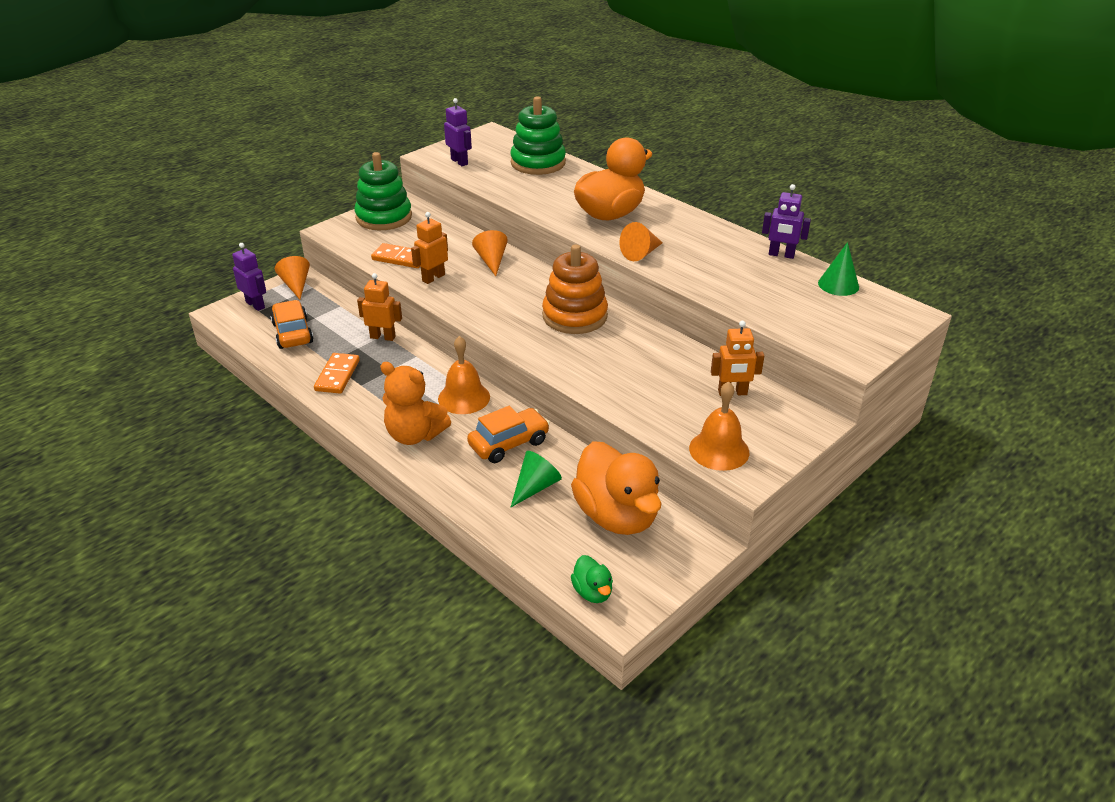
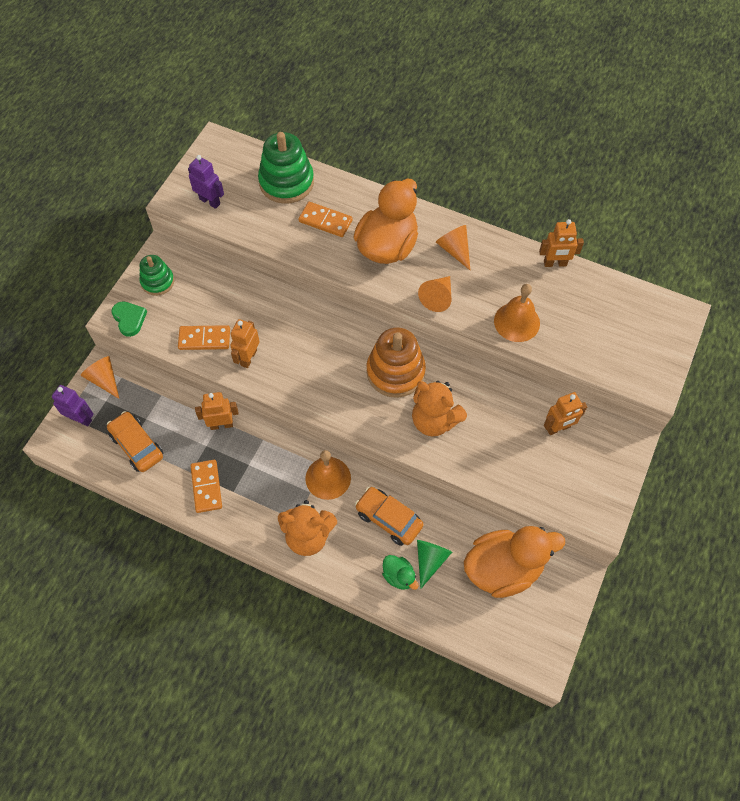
camera: 20 degrees left, 25 degrees up
green stacking toy [354,152,412,230] -> green stacking toy [139,255,174,296], size x0.60
orange car [467,406,550,463] -> orange car turned 90 degrees counterclockwise [355,487,424,546]
orange cone [472,230,508,276] -> orange cone moved to [436,225,470,270]
orange duck [571,441,662,535] -> orange duck turned 60 degrees counterclockwise [464,526,565,598]
green duck [571,555,613,603] -> green duck moved to [382,555,419,590]
orange bell [689,381,749,471] -> orange bell moved to [494,284,540,342]
purple robot [762,184,811,259] -> orange robot [539,219,584,267]
green cone [818,242,859,296] -> none
none -> green heart [111,301,147,337]
none -> orange domino [299,202,353,237]
none -> orange teddy bear [412,381,467,437]

